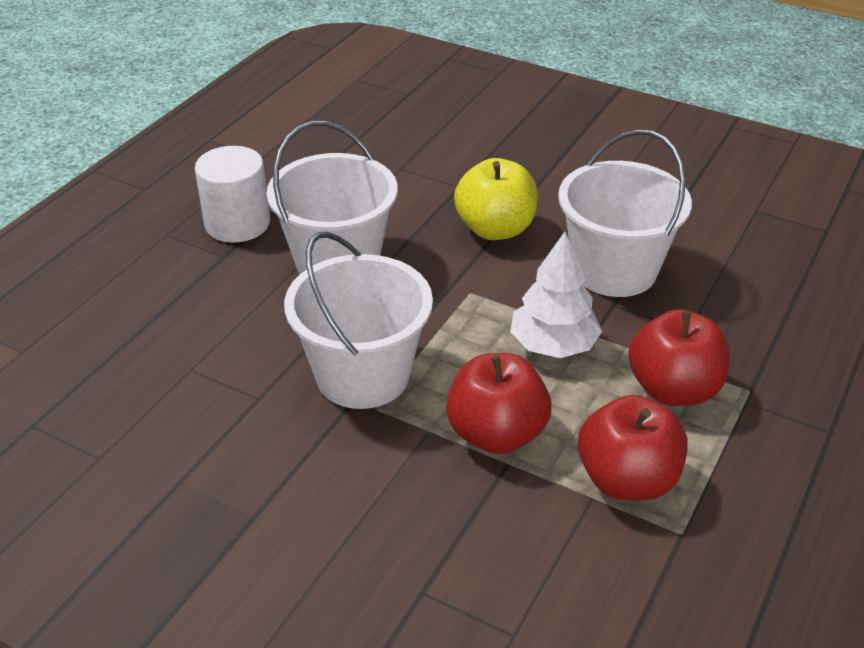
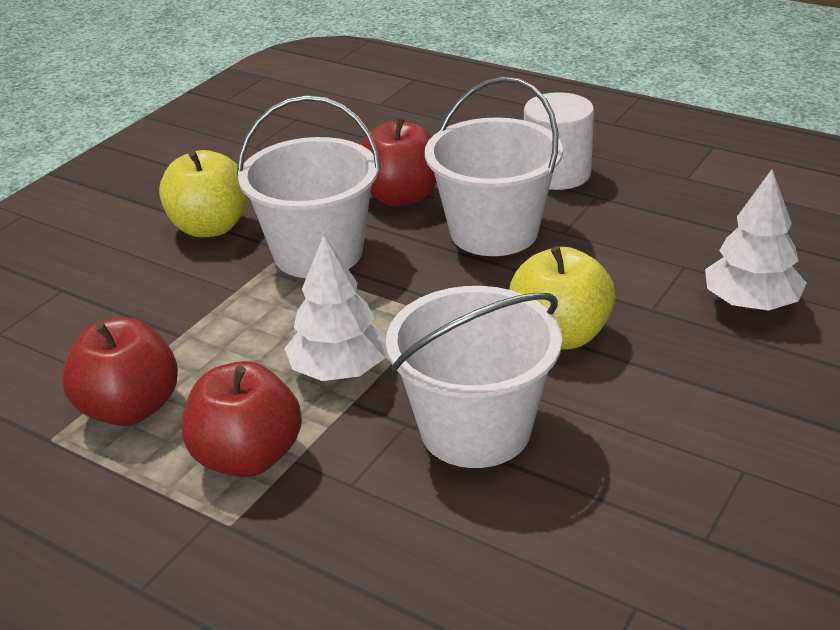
camera: 95 degrees right, 5 degrees down
red apple [446,353,552,454] -> red apple moved to [360,117,436,206]
none -> yellow apple [159,150,249,237]
none -> white tree [705,170,807,311]

